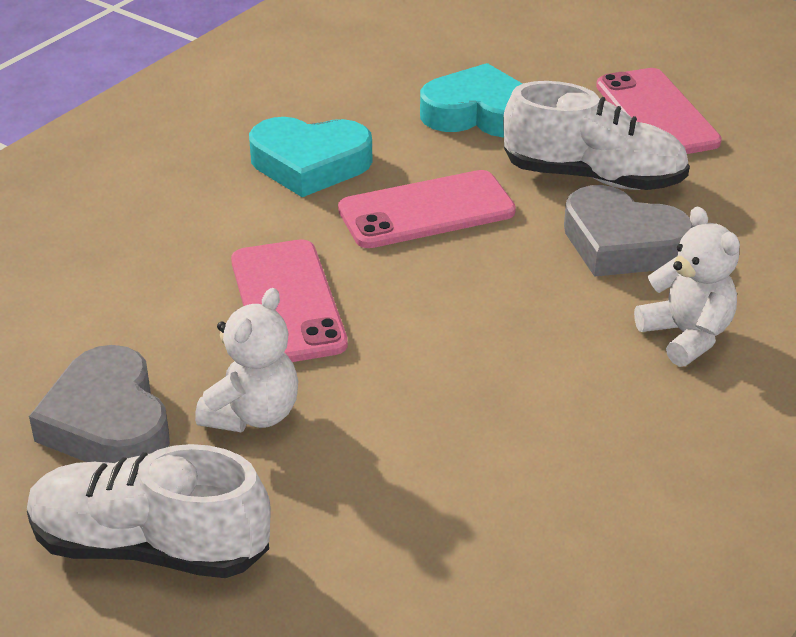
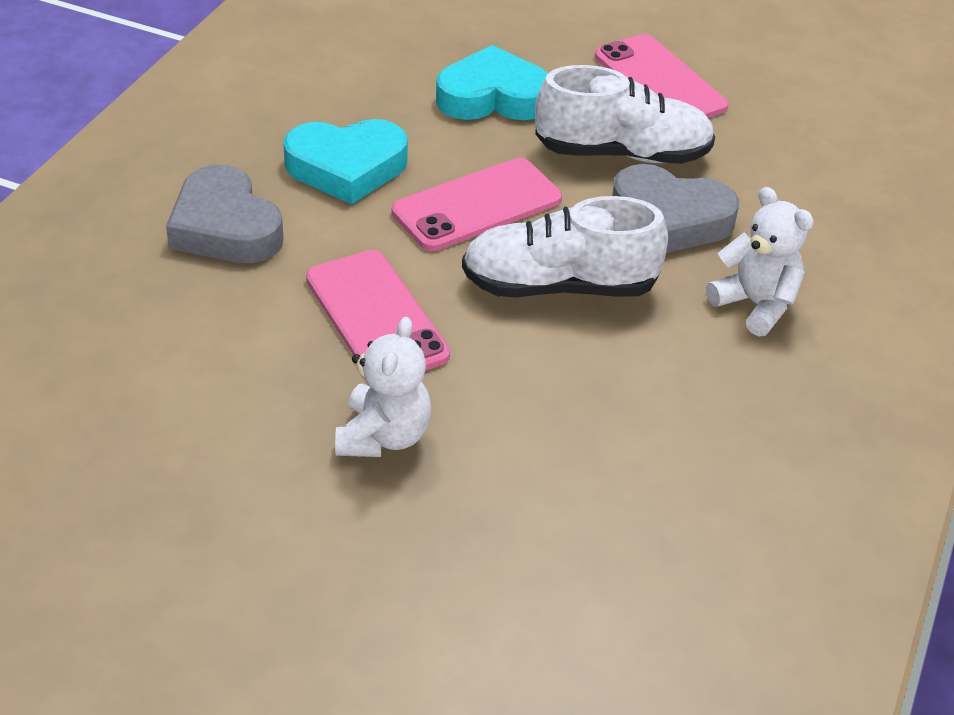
camera: 15 degrees left, 5 degrees up
white shoe [27,444,270,578] -> white shoe moved to [462,196,668,297]
grey heart [29,345,170,463] -> grey heart moved to [166,165,284,263]

